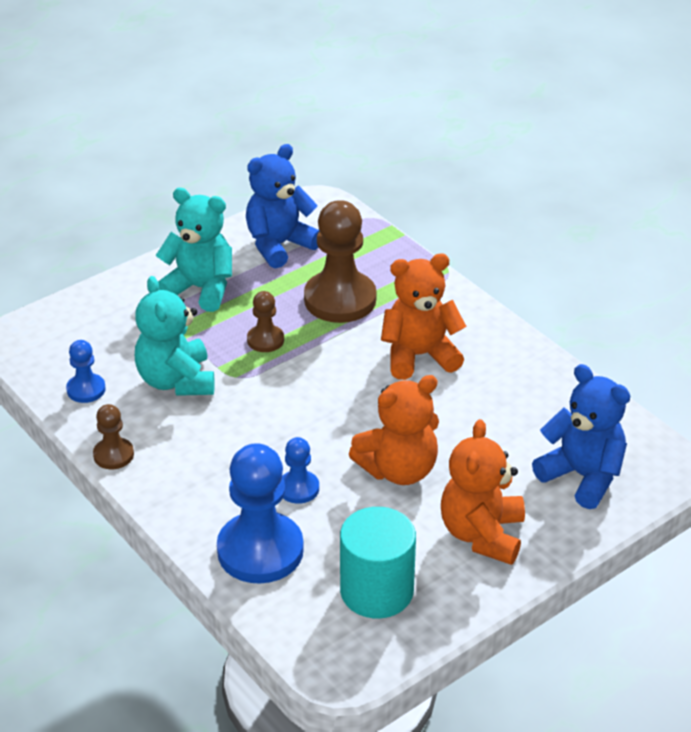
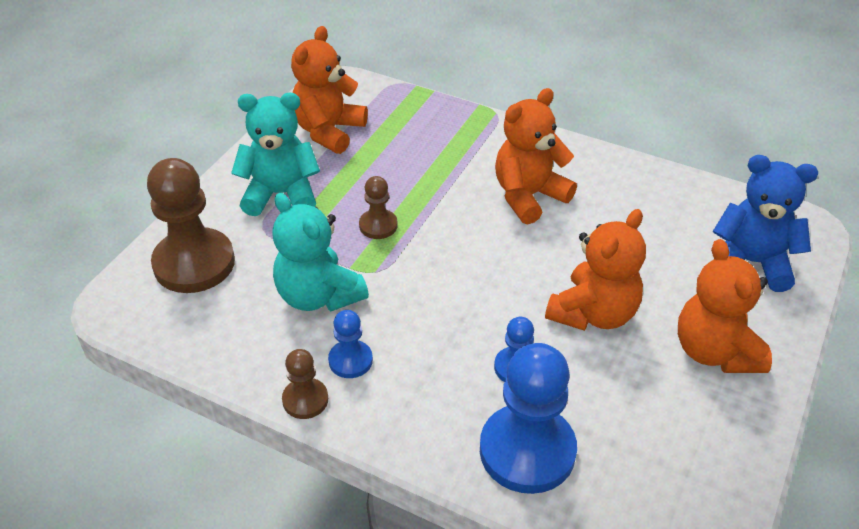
camera: 25 degrees left, 5 degrees up
blue pawn [66,340,106,403] -> blue pawn moved to [328,310,373,378]
blue teddy bear [246,144,320,269] -> orange teddy bear [291,26,368,154]
brown pawn [304,200,377,323] -> brown pawn moved to [147,158,235,293]
turquoise cylinder [340,507,416,618] -> none

